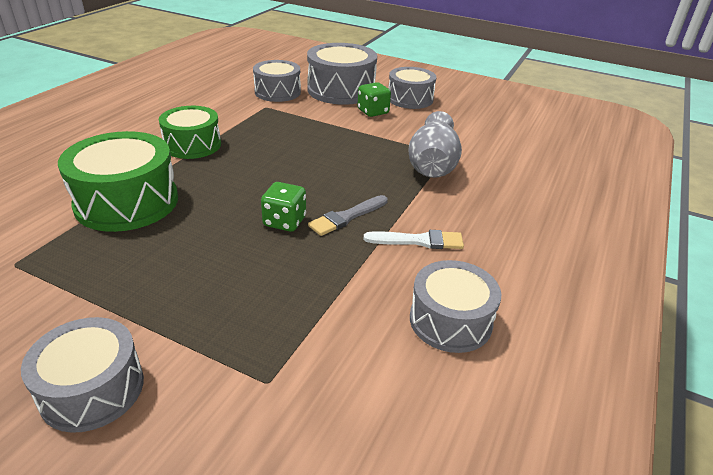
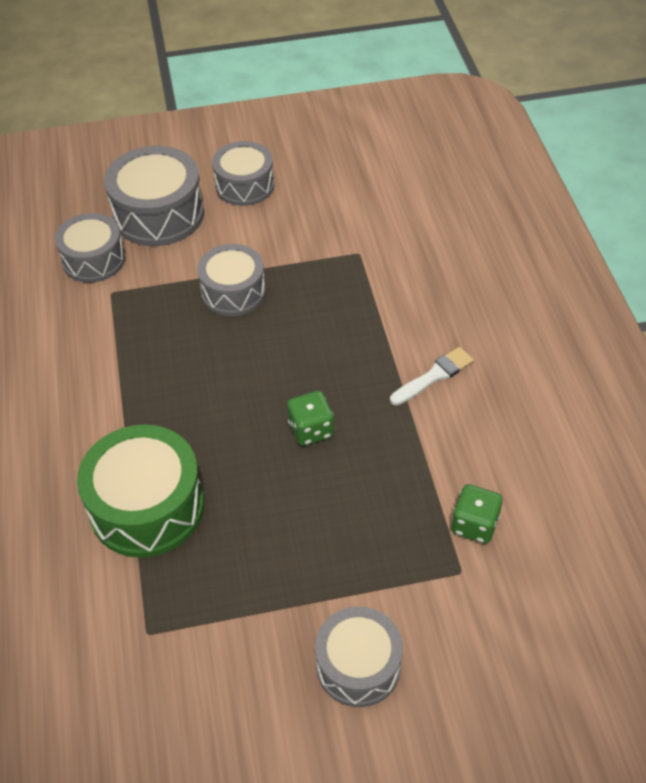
camera: 35 degrees left, 15 degrees up
green drum [159,106,221,159] -> none
grey brush [308,195,388,236] -> none
green dice [357,82,391,117] -> green dice moved to [451,484,503,544]
grey vase [408,111,462,178] -> none
grey drum [410,260,501,353] -> grey drum moved to [197,244,266,316]

